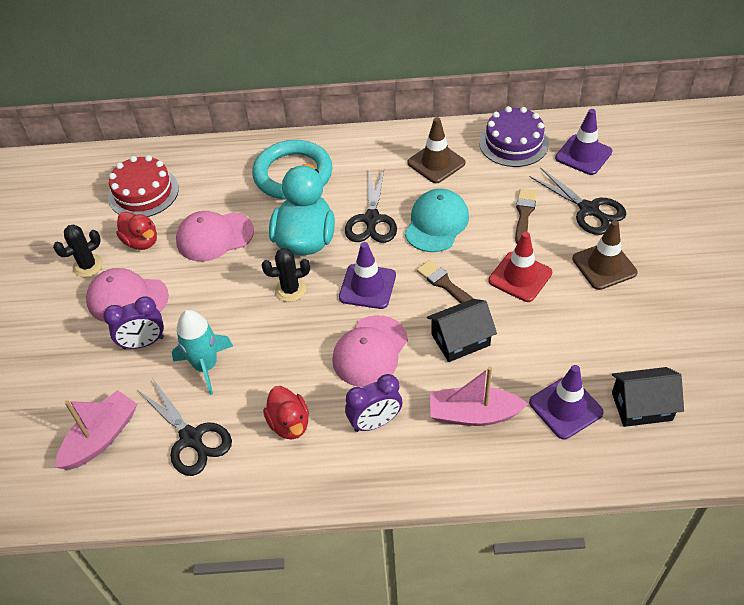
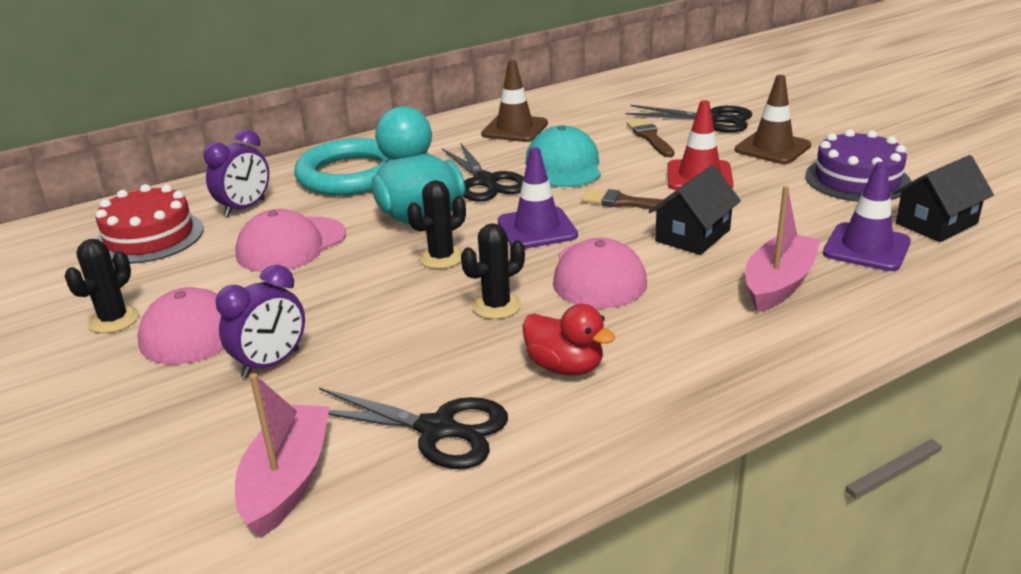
camera: 30 degrees left, 20 degrees down
red duck [116,212,157,250] -> none
turquoise rocket [172,310,233,395] -> none
purple clock [345,374,402,432] -> purple clock moved to [203,129,269,217]
pink boat [430,367,528,426] -> pink boat turned 150 degrees clockwise [746,186,821,312]
purple cake [479,106,549,167] -> purple cake moved to [805,129,911,202]
purple traffic cone [555,109,612,175] -> none
none -> black cactus [461,223,525,319]

